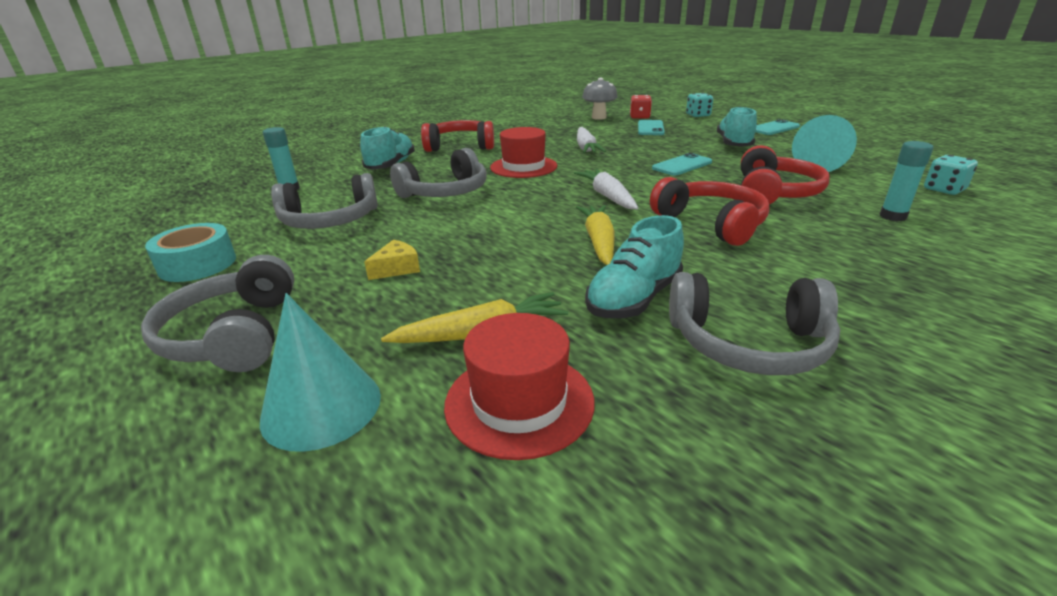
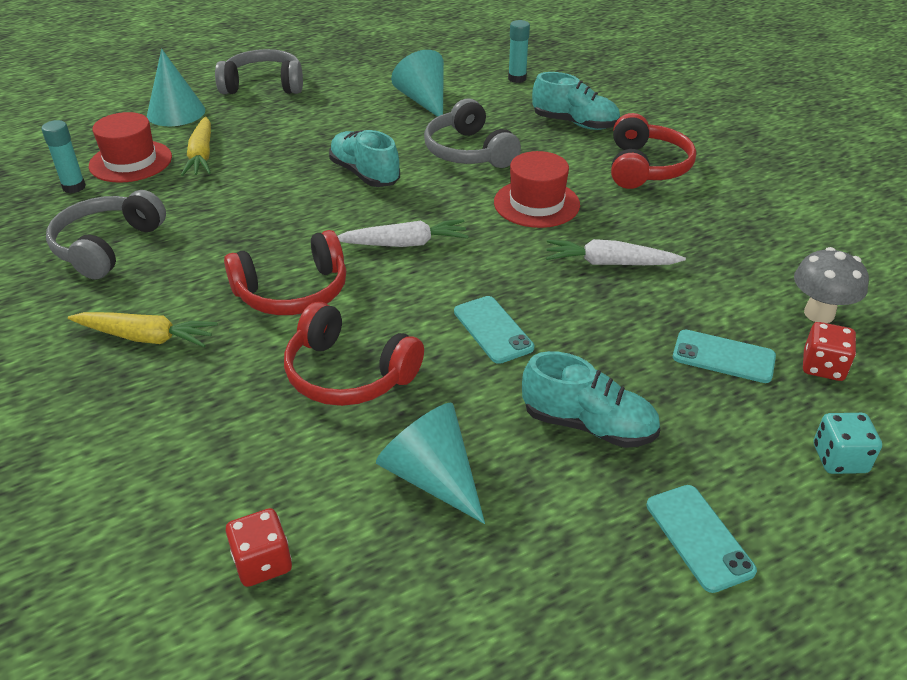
camera: 100 degrees right, 10 degrees up
turquoise tape [145,223,236,282] -> none
grey headphones [271,173,378,229] -> turquoise cone [391,50,444,117]
yellow cheese [364,240,420,280] -> none
yellow carrot [576,205,615,265] -> yellow carrot moved to [68,312,217,347]
turquoise shoe [585,215,684,318] -> turquoise shoe moved to [329,130,400,187]
turquoise glue stick [880,141,933,221] -> turquoise glue stick moved to [41,120,86,193]
turquoise dice [924,155,978,195] -> red dice [226,508,292,587]

